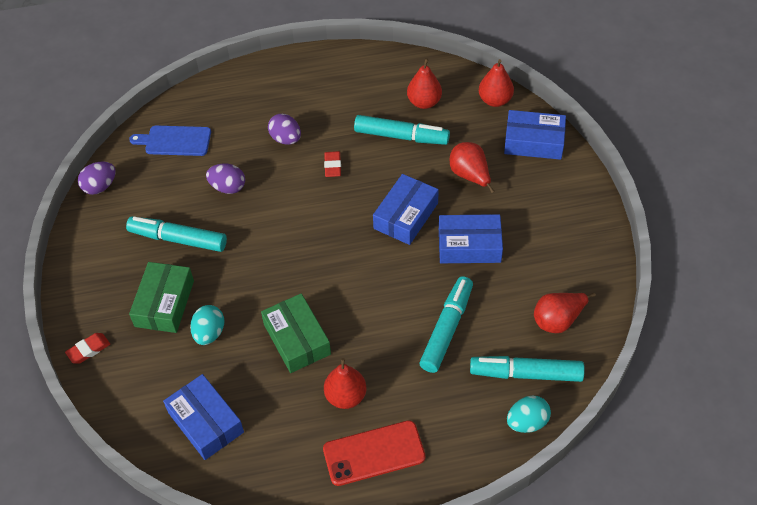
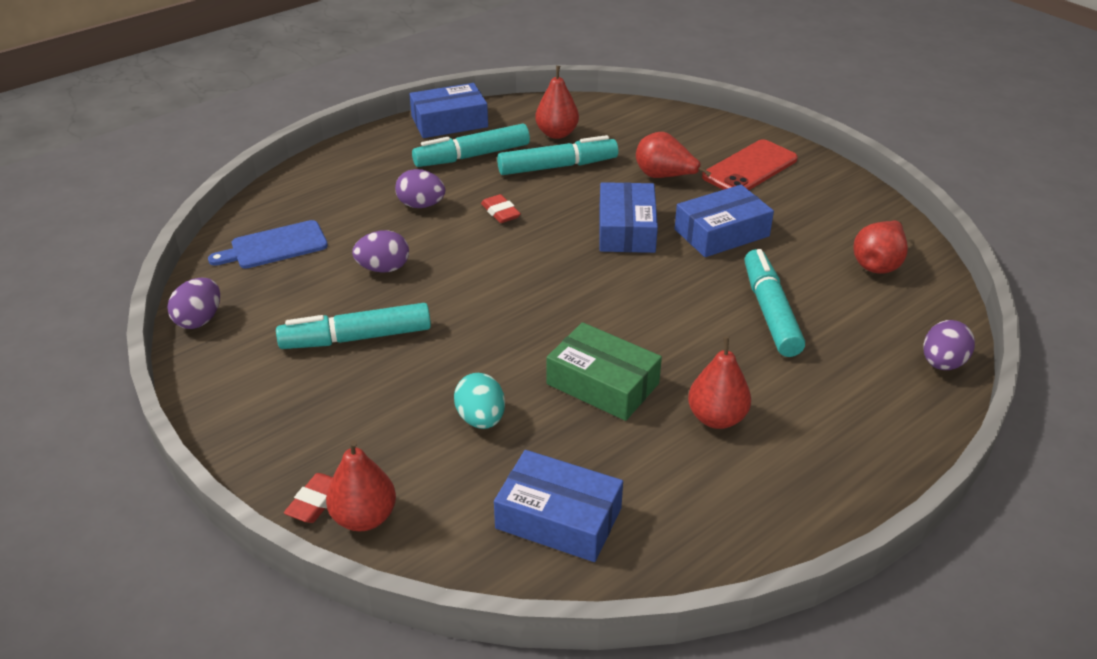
camera: 30 degrees left, 15 degrees down
green box [129,262,194,333] -> none
red phone [323,420,425,486] -> red phone moved to [702,139,798,190]
turquoise marker [470,356,585,382] -> turquoise marker moved to [412,123,530,167]
red pear [479,59,514,107] -> red pear moved to [326,440,396,531]
blue box [504,110,566,160] -> blue box moved to [409,83,488,138]
turquoise egg [507,396,551,433] -> purple egg [923,320,975,370]

